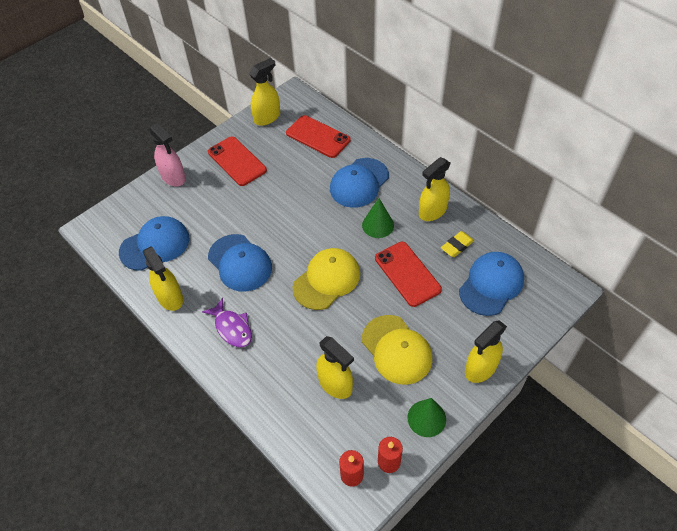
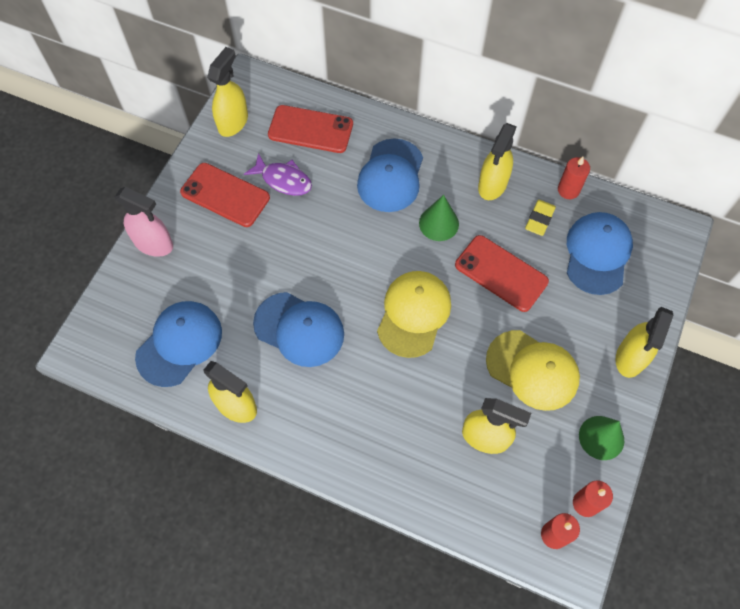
camera: 25 degrees left, 10 degrees up
purple fish [202,298,252,347] -> purple fish moved to [244,153,312,196]
none -> red candle [558,157,590,199]

